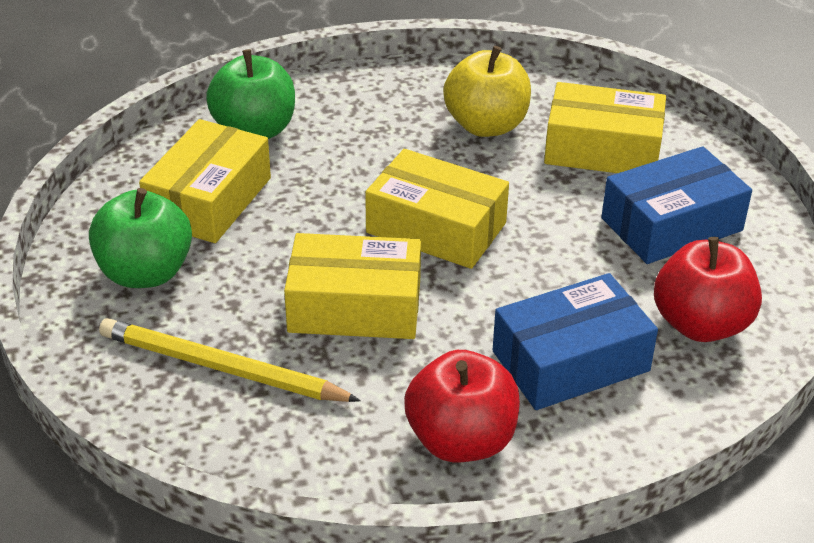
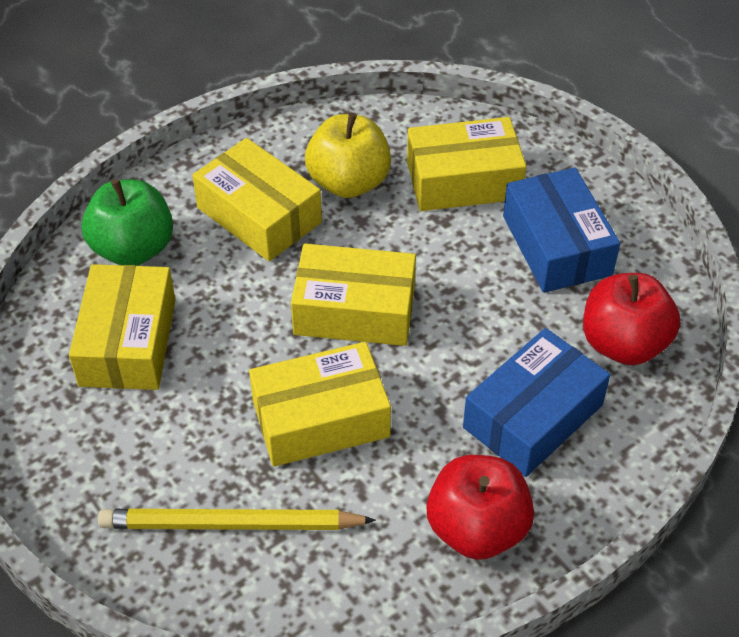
camera: 20 degrees left, 10 degrees up
green apple [89,188,192,288] -> none
blue box [601,146,752,264] -> blue box turned 60 degrees counterclockwise [503,167,620,293]
none -> yellow box [192,138,322,261]

